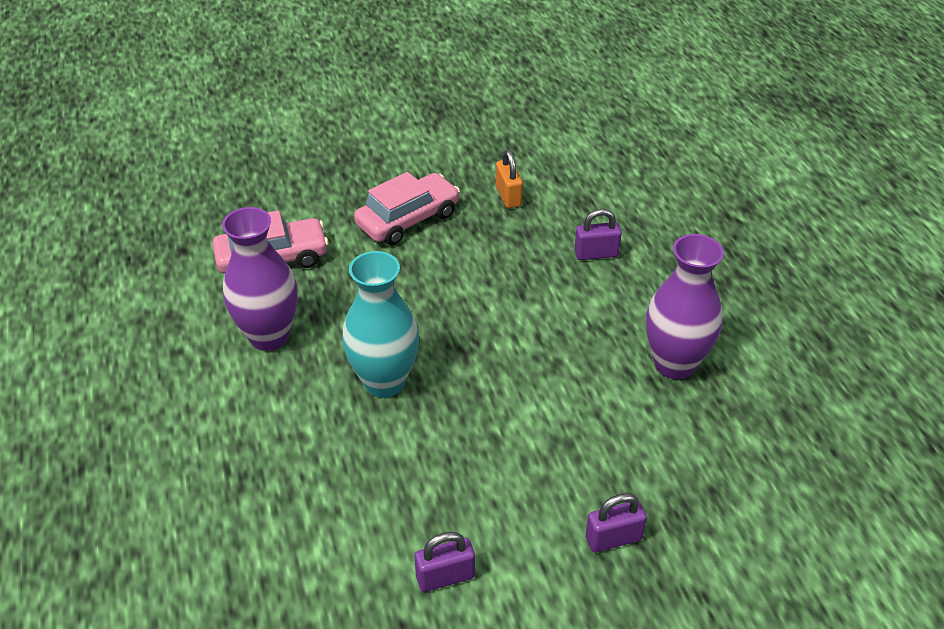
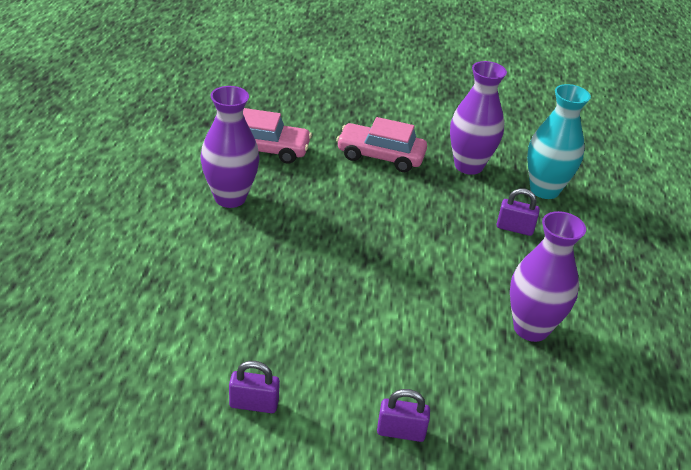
camera: 20 degrees right, 5 degrees down
turquoise vase [342,251,419,398] -> turquoise vase moved to [527,84,591,199]
pink car [354,172,460,245] -> pink car turned 150 degrees counterclockwise [336,117,427,172]
orange padlock [495,150,523,208] -> purple vase [450,61,507,175]

